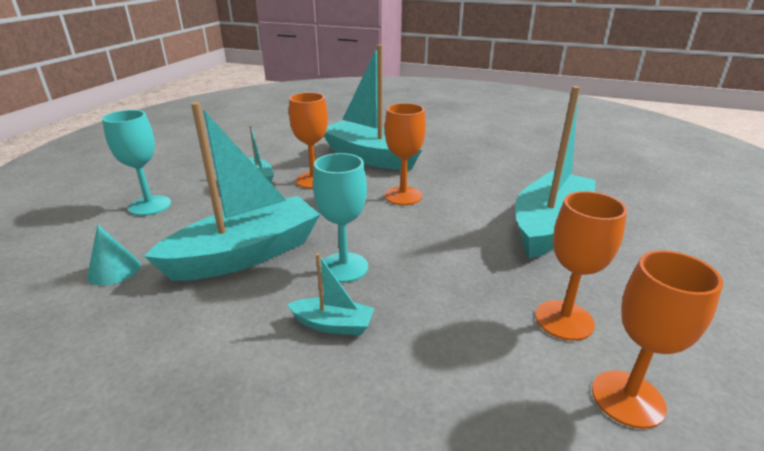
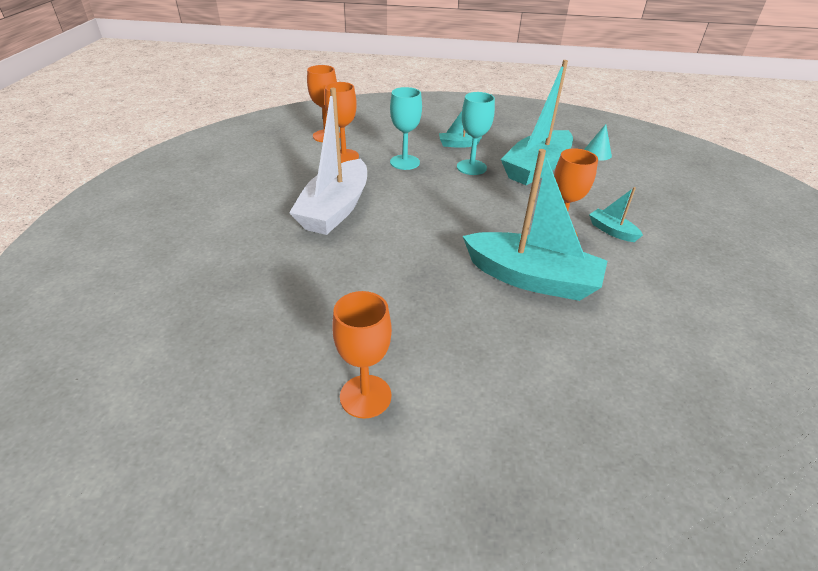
camera: 165 degrees right, 10 degrees up
turquoise goblet [102,110,171,216] -> turquoise goblet moved to [390,87,422,170]
orange goblet [384,103,426,205] -> orange goblet moved to [332,291,392,419]
turquoise boat [515,86,596,258] -> white boat [289,88,367,235]

